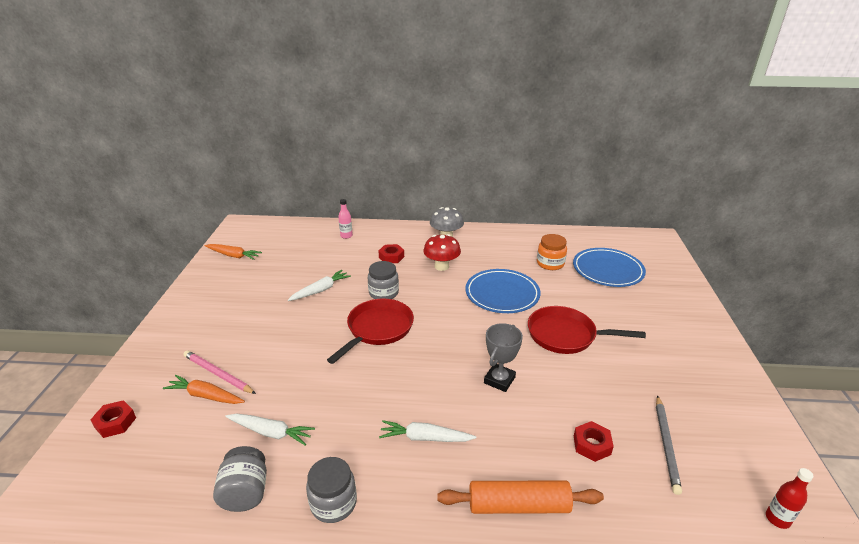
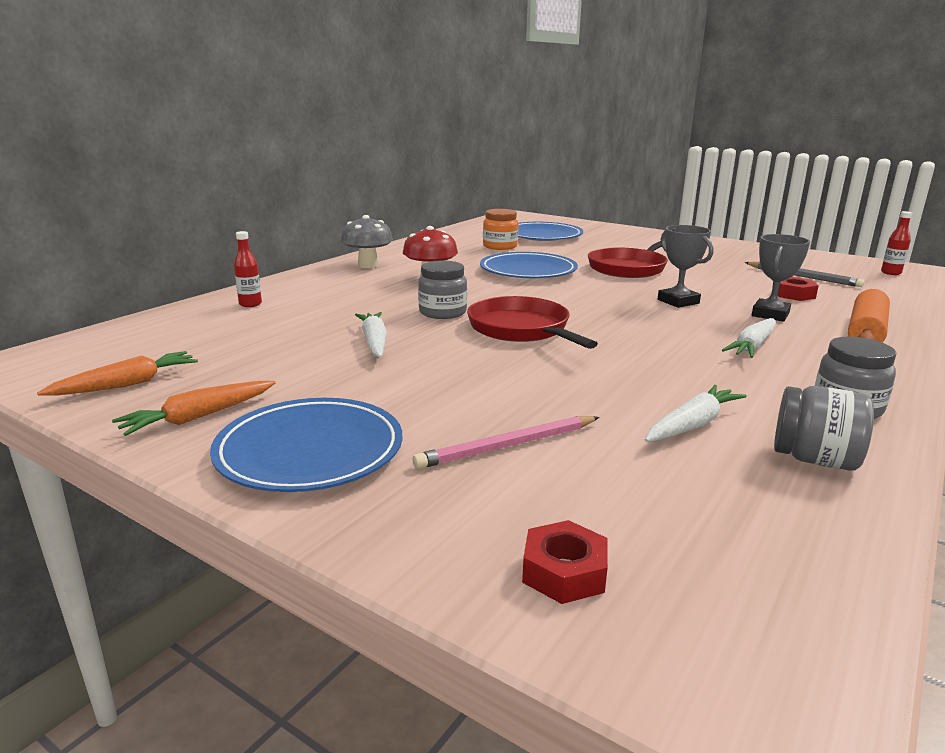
camera: 60 degrees left, 10 degrees down
orange carrot [163,375,245,404] -> orange carrot moved to [112,381,276,436]
pink bottle [338,199,353,239] -> red bottle [234,231,262,307]
red nut [378,244,404,263] -> none
none -> blue plate [210,398,403,492]
none -> grey trophy [752,234,810,322]

